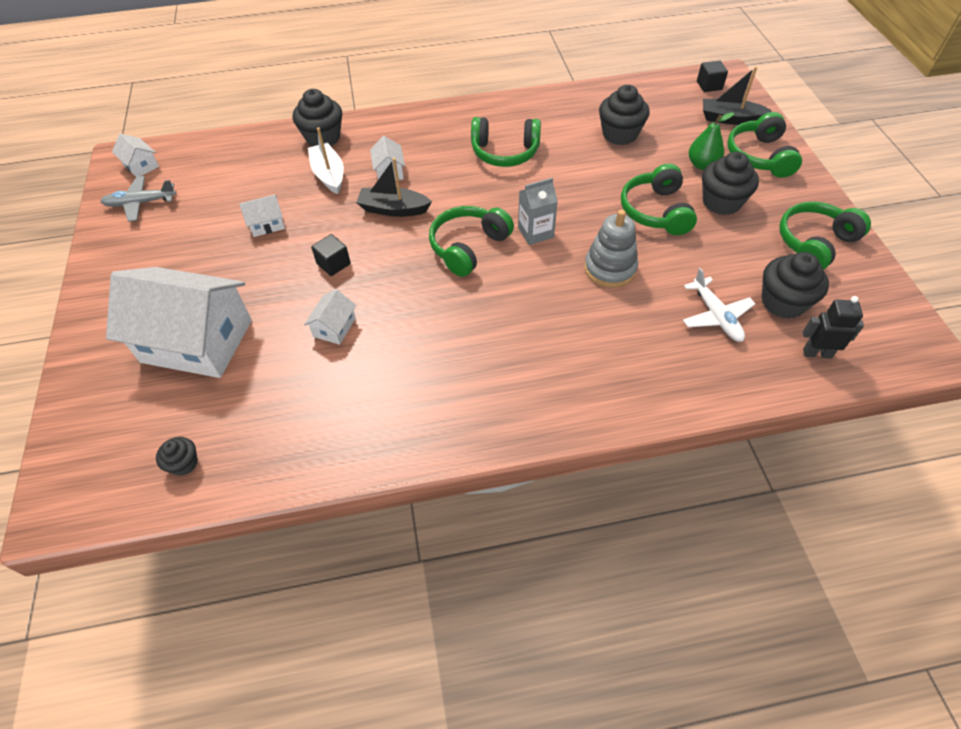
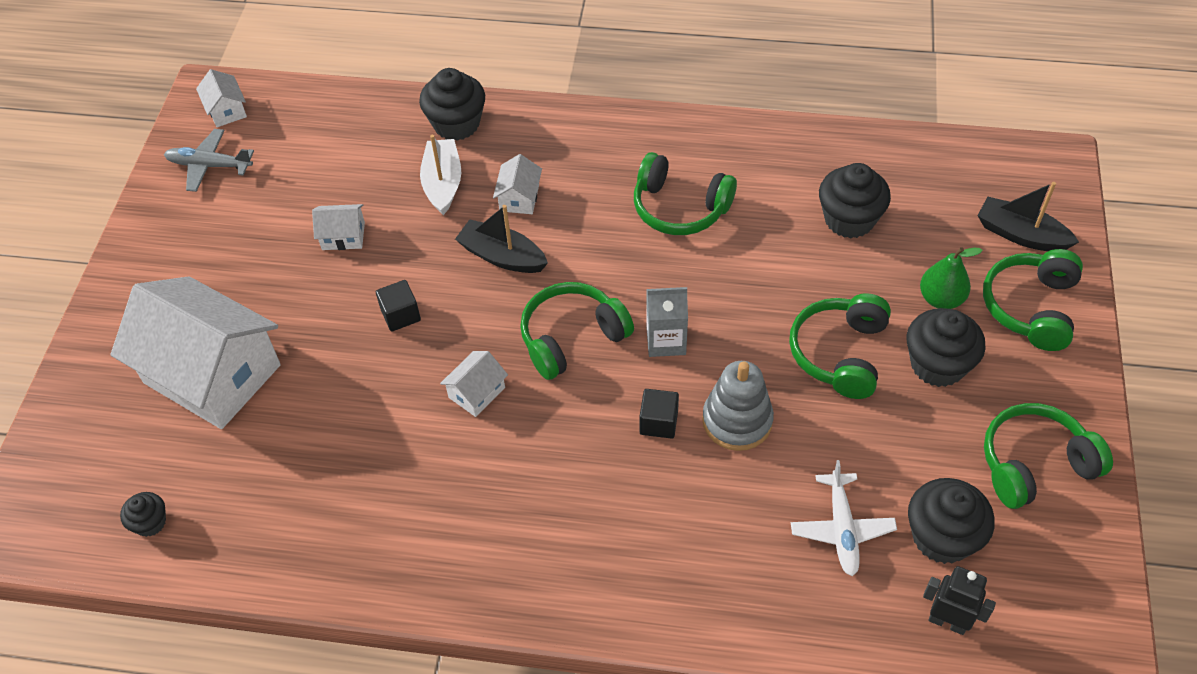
camera: 20 degrees right, 0 degrees up
white house [304,289,356,345] -> white house moved to [440,351,508,417]
black cube [697,61,728,92] -> black cube moved to [639,389,679,439]

